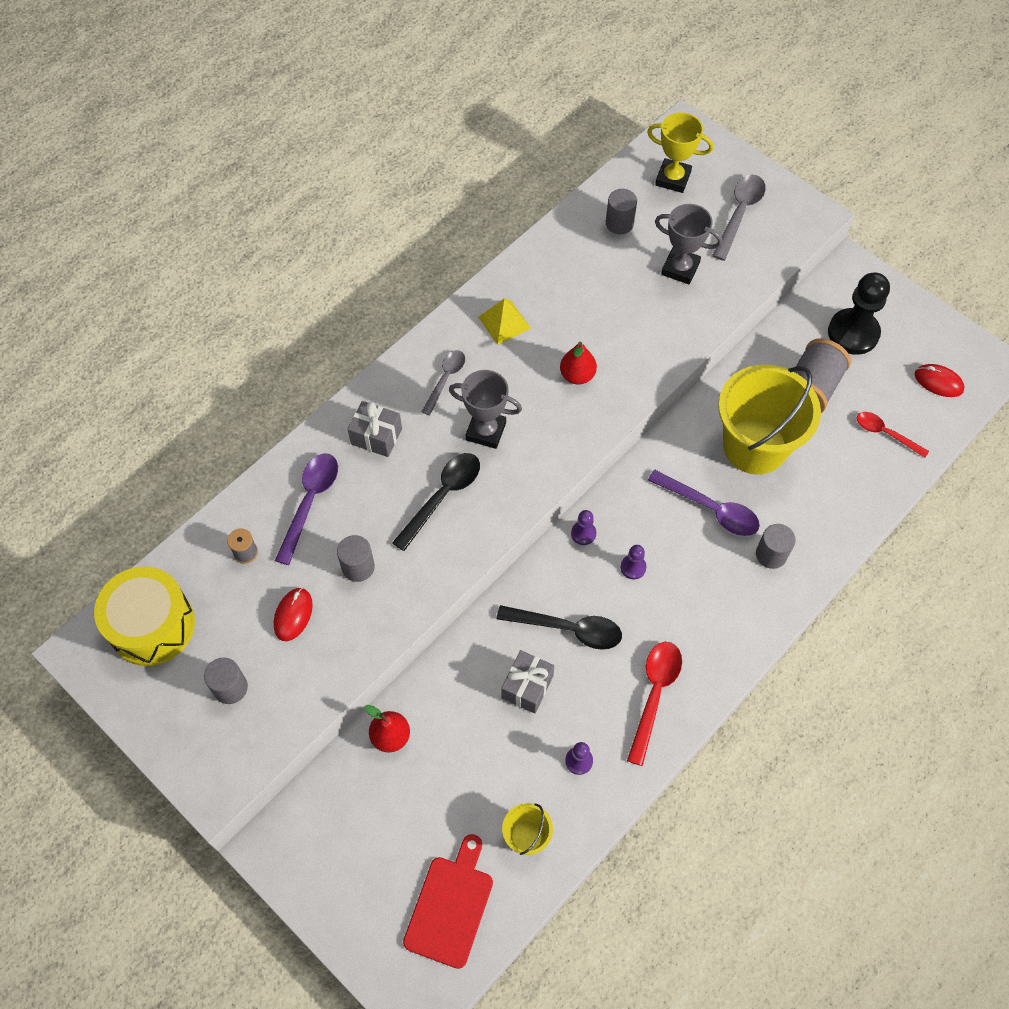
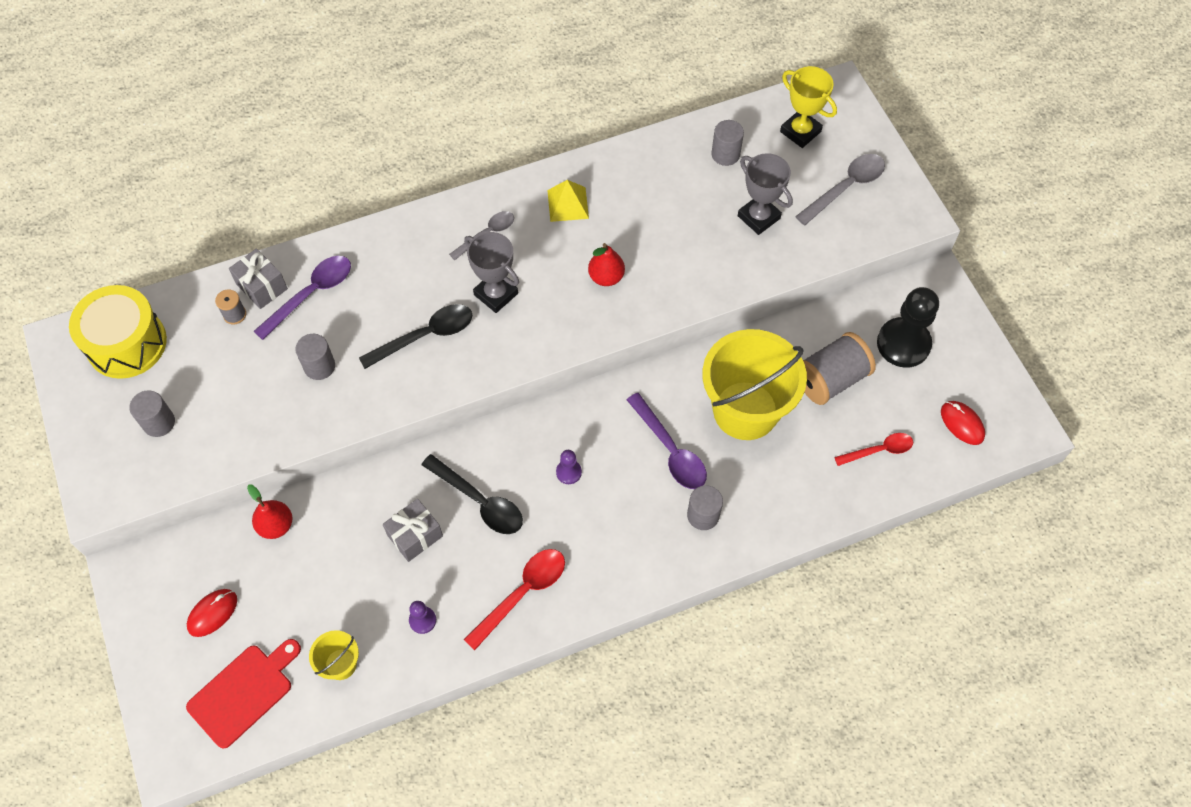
camera: 25 degrees right, 0 degrees up
red mouse [274,588,313,641] -> red mouse moved to [187,589,237,637]
grey gift [348,401,402,457] -> grey gift moved to [229,248,288,309]
purple pawn [571,510,597,545] -> none
red spoon [857,412,929,458] -> red spoon turned 105 degrees clockwise [834,433,913,466]

